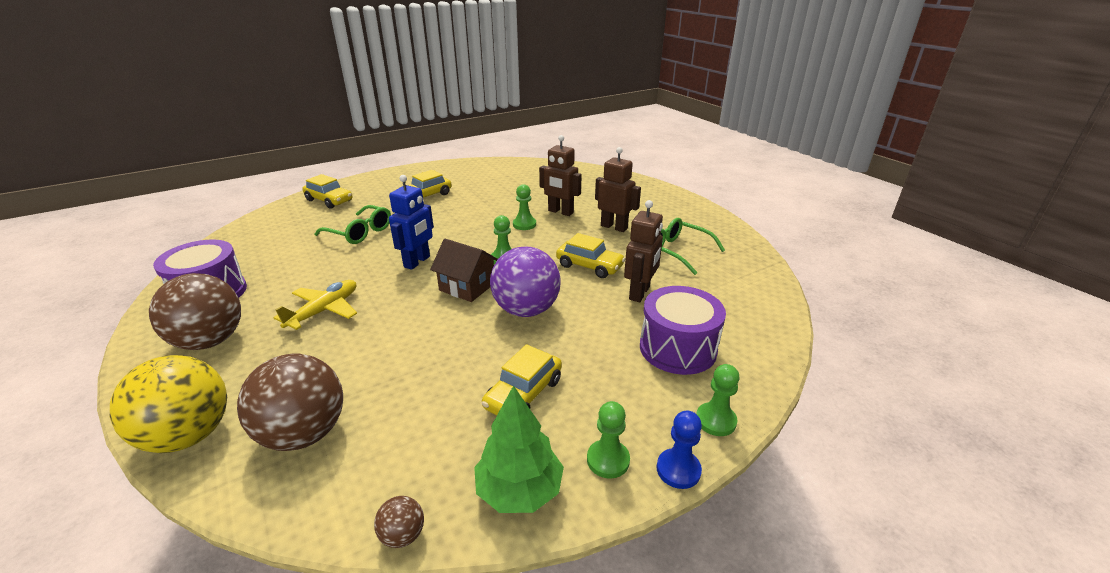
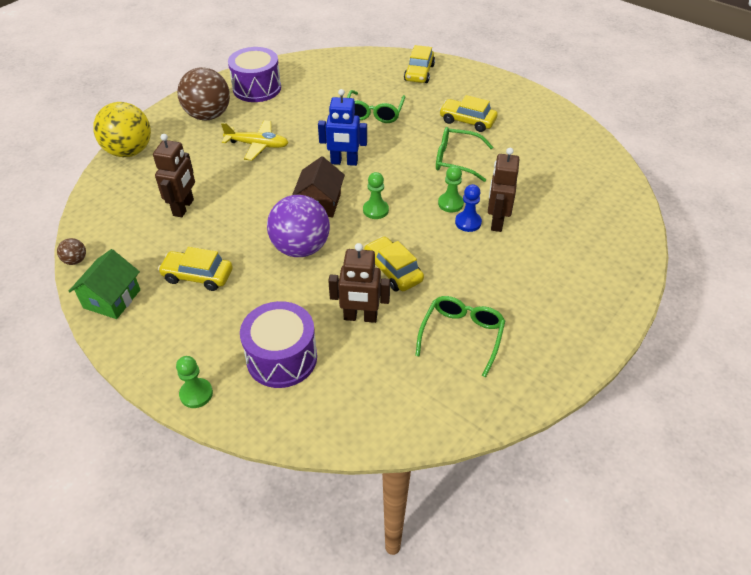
camera: 70 degrees right, 15 degrees up
brown ball [237,353,343,451] -> none
green tree [474,385,564,513] -> green house [69,249,140,319]
yellow car [556,233,625,278] -> yellow car turned 135 degrees clockwise [364,236,424,291]
green pawn [587,401,630,479] -> none
brown robot [595,147,641,232] -> brown robot moved to [153,134,195,217]
blue pawn [657,410,702,489] -> blue pawn moved to [455,184,482,232]
none -> green glasses [436,127,493,182]

